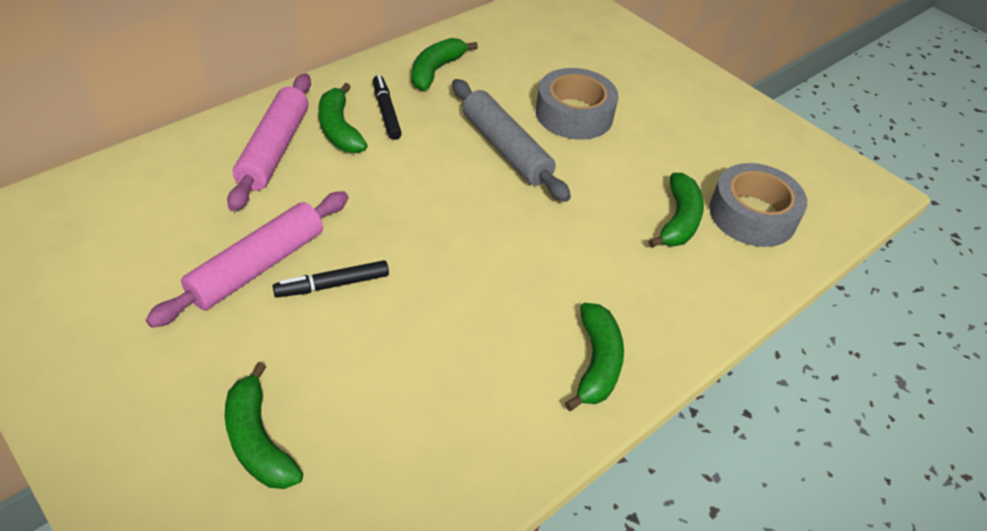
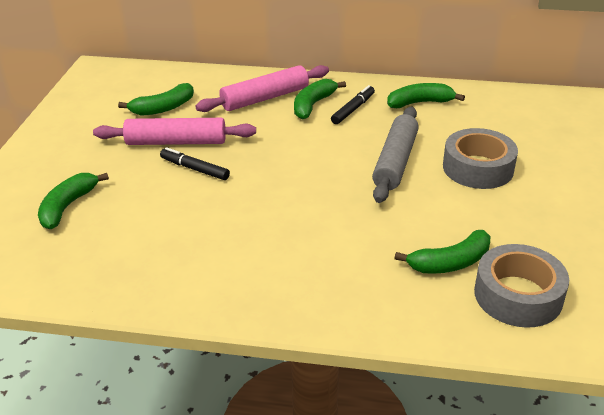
camera: 55 degrees right, 10 degrees down
green banana [565,303,624,411] -> green banana moved to [118,83,194,116]

